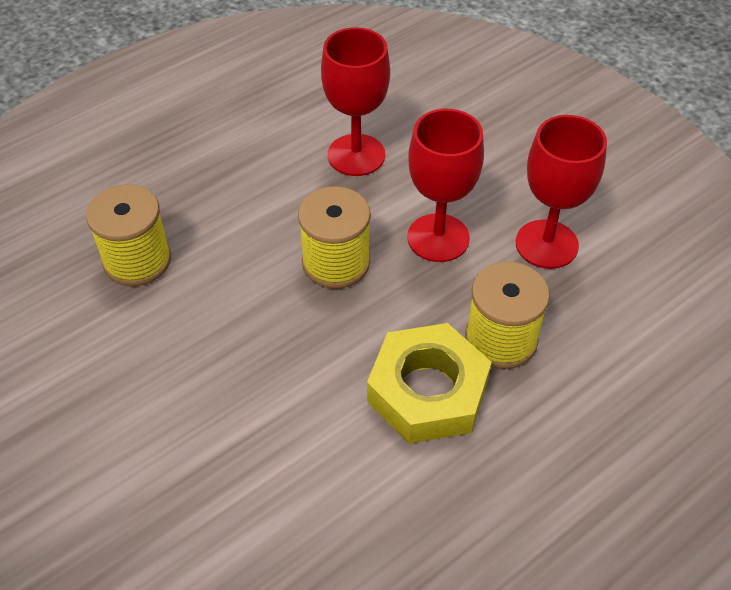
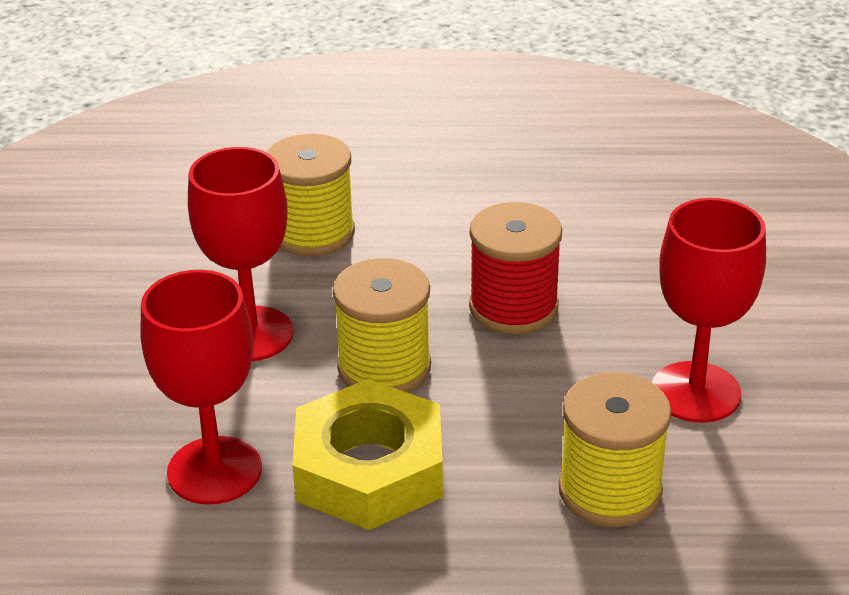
camera: 140 degrees left, 15 degrees down
yellow nut [367,323,492,444] -> yellow nut moved to [292,379,443,530]
red goblet [516,115,607,269] -> red goblet moved to [652,198,766,423]
none -> red spool [469,202,562,334]

